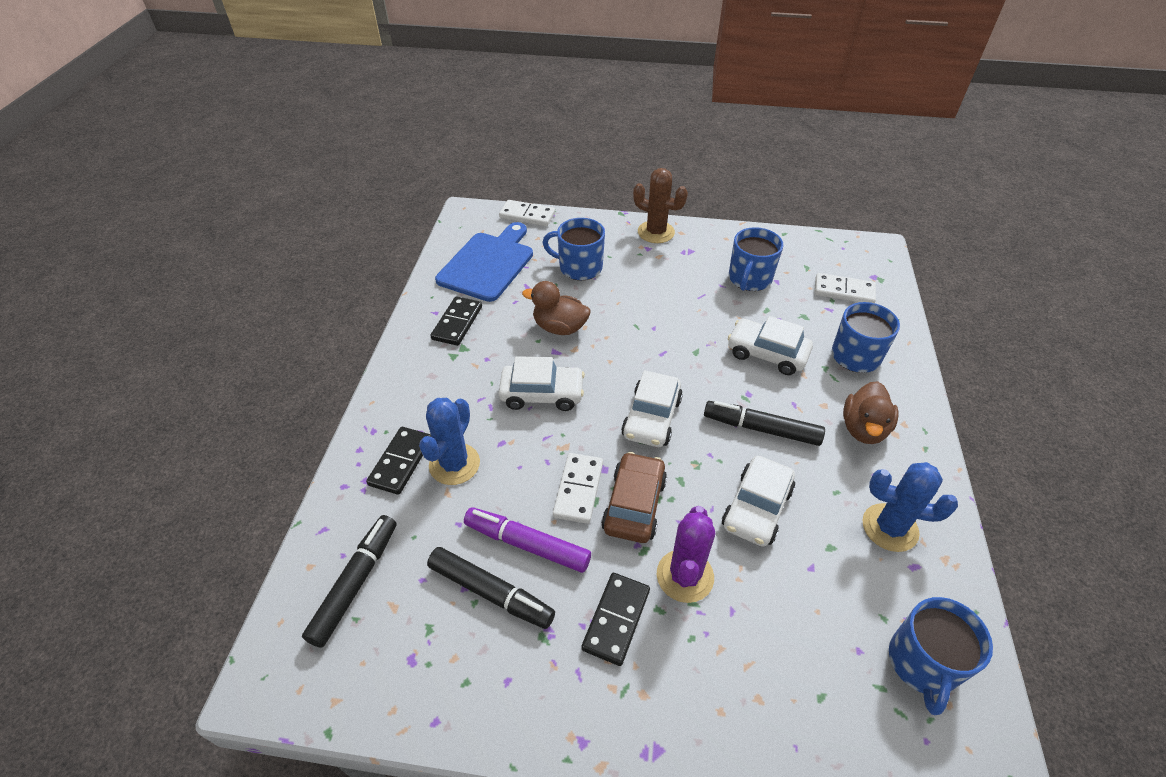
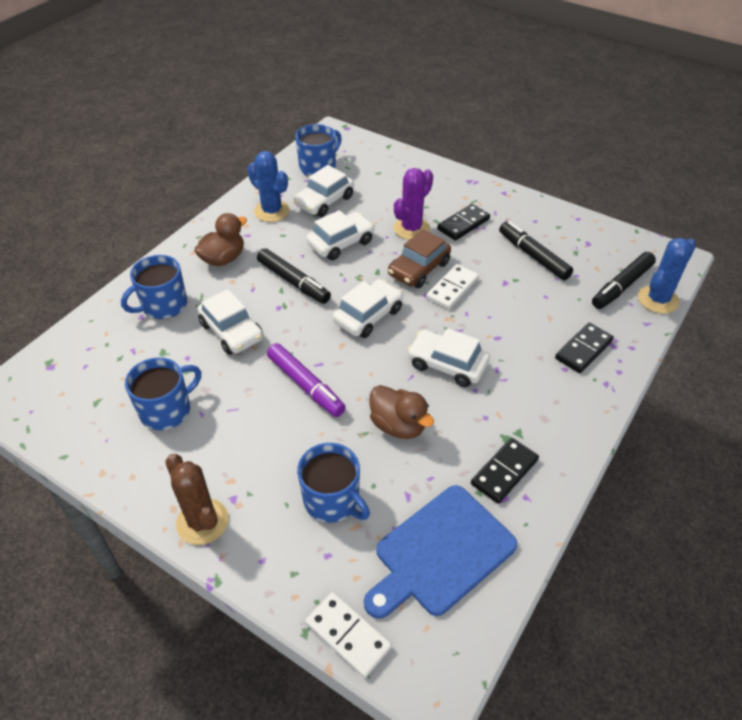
camera: 155 degrees left, 0 degrees up
blue cactus [419,398,480,485] -> blue cactus moved to [638,238,696,314]
purple marker [464,507,591,573] -> purple marker moved to [267,343,346,417]
white domino [814,273,876,303] -> none
none -> white car [294,165,354,217]

